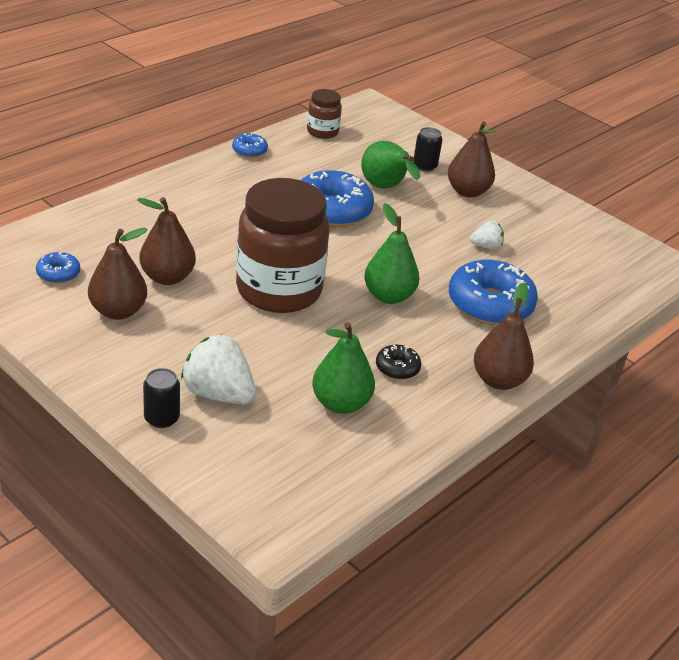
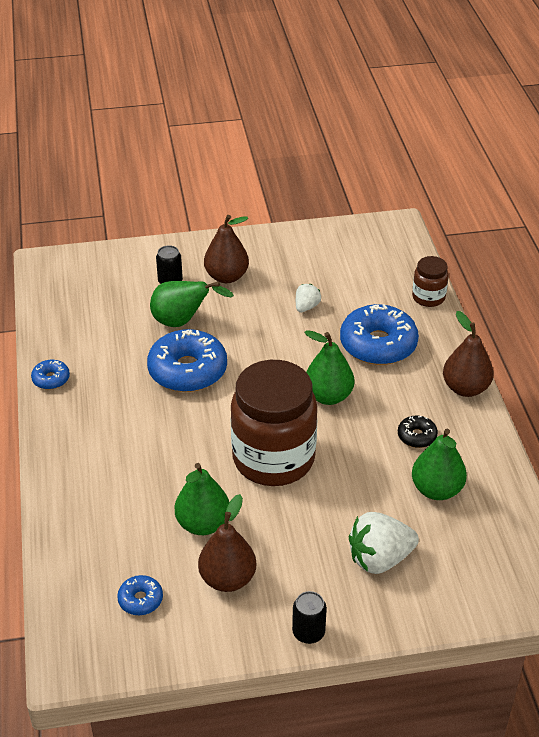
camera: 50 degrees left, 5 degrees up
brown pear [137,197,196,285] -> green pear [175,463,230,535]
black can [143,368,180,428] -> black can moved to [292,591,327,644]
brown jar [307,89,342,139] -> brown jar moved to [412,256,449,307]

